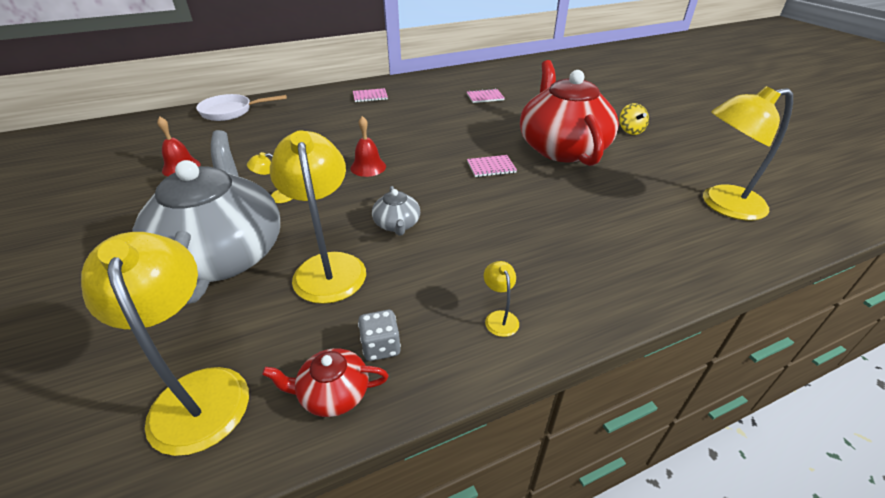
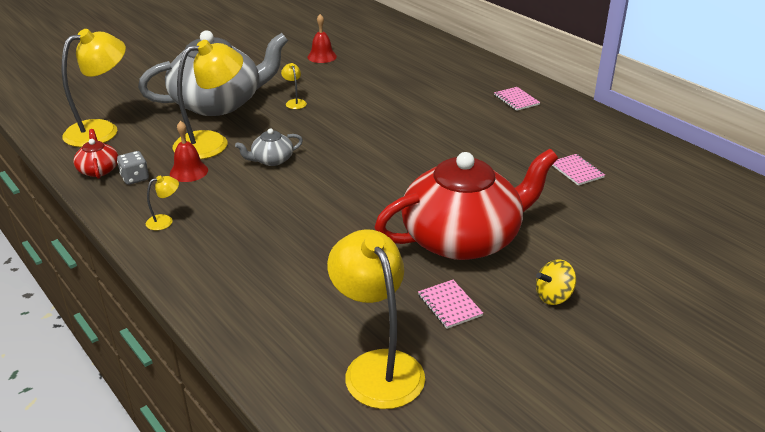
camera: 75 degrees right, 5 degrees down
white pan [196,94,287,121] -> none
red bell [351,116,386,177] -> red bell moved to [170,121,208,182]
pink notebook [467,155,517,177] -> pink notebook moved to [418,280,483,329]

